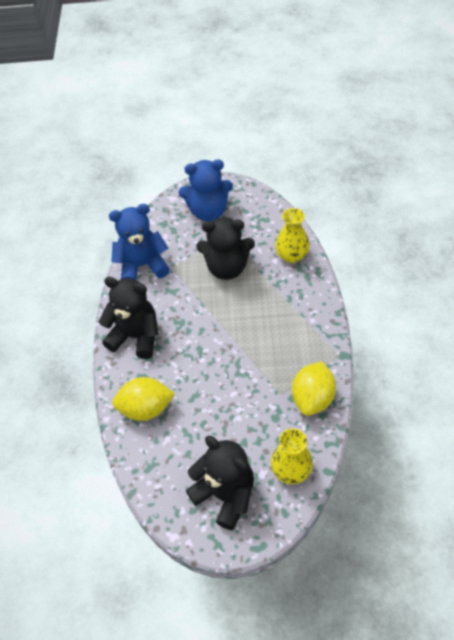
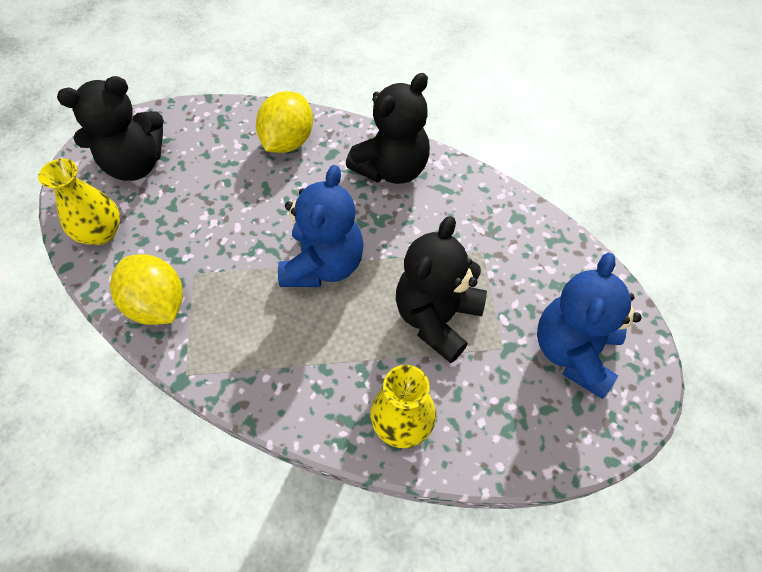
camera: 115 degrees right, 5 degrees up
blue teddy bear [109,204,170,280] -> blue teddy bear moved to [278,165,364,287]

